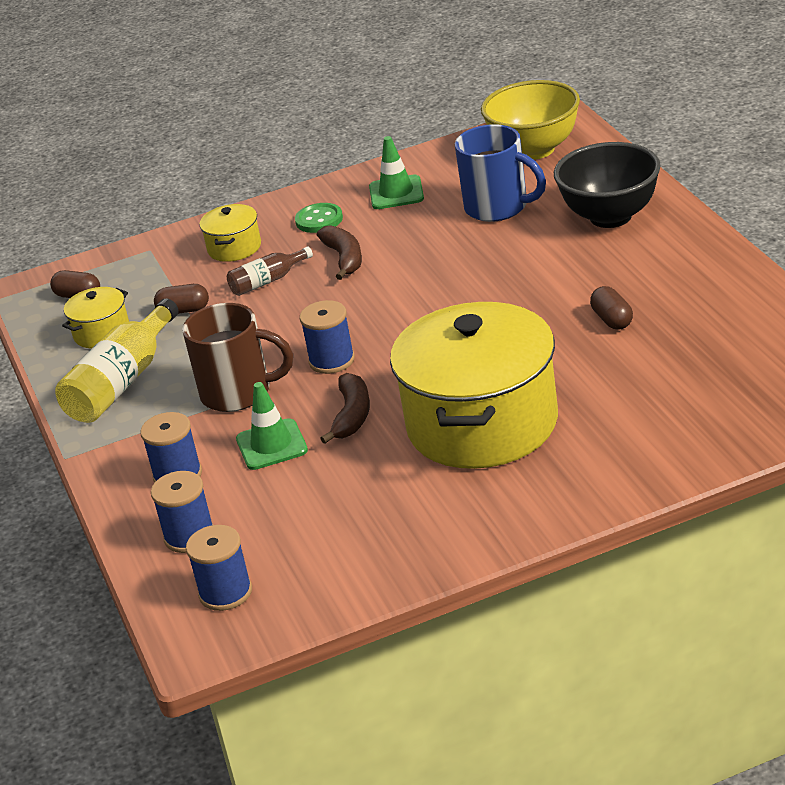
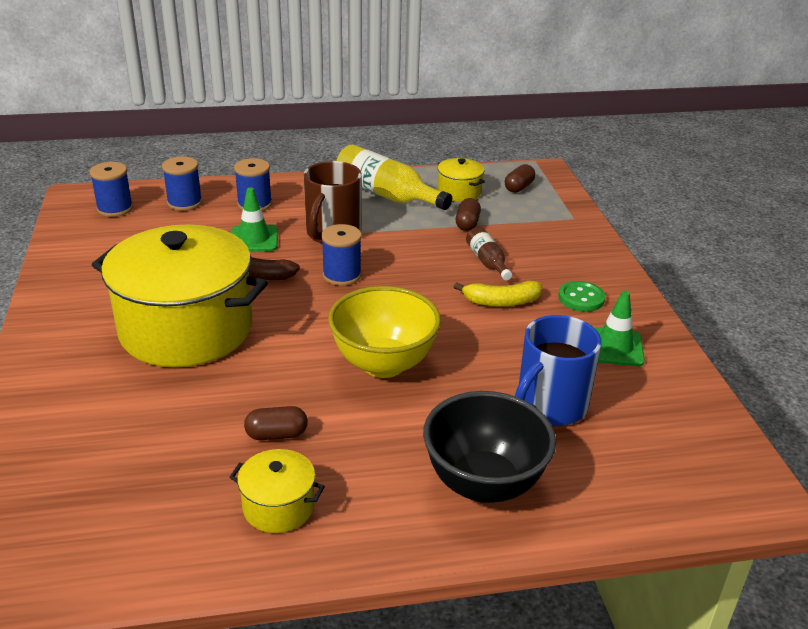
camera: 95 degrees right, 0 degrees up
yellow pot [200,204,261,262] -> yellow pot moved to [229,449,325,533]
brown banana [317,225,362,280] -> yellow banana [454,281,542,307]
yellow bowl [481,80,580,160] -> yellow bowl moved to [328,286,441,378]

